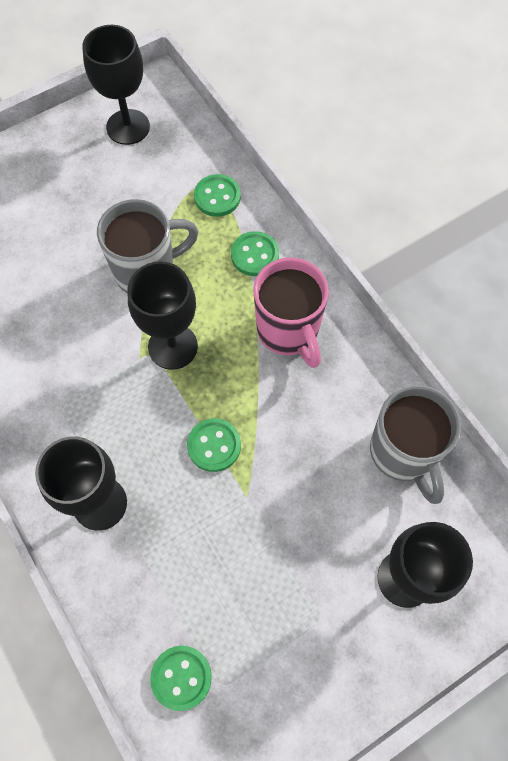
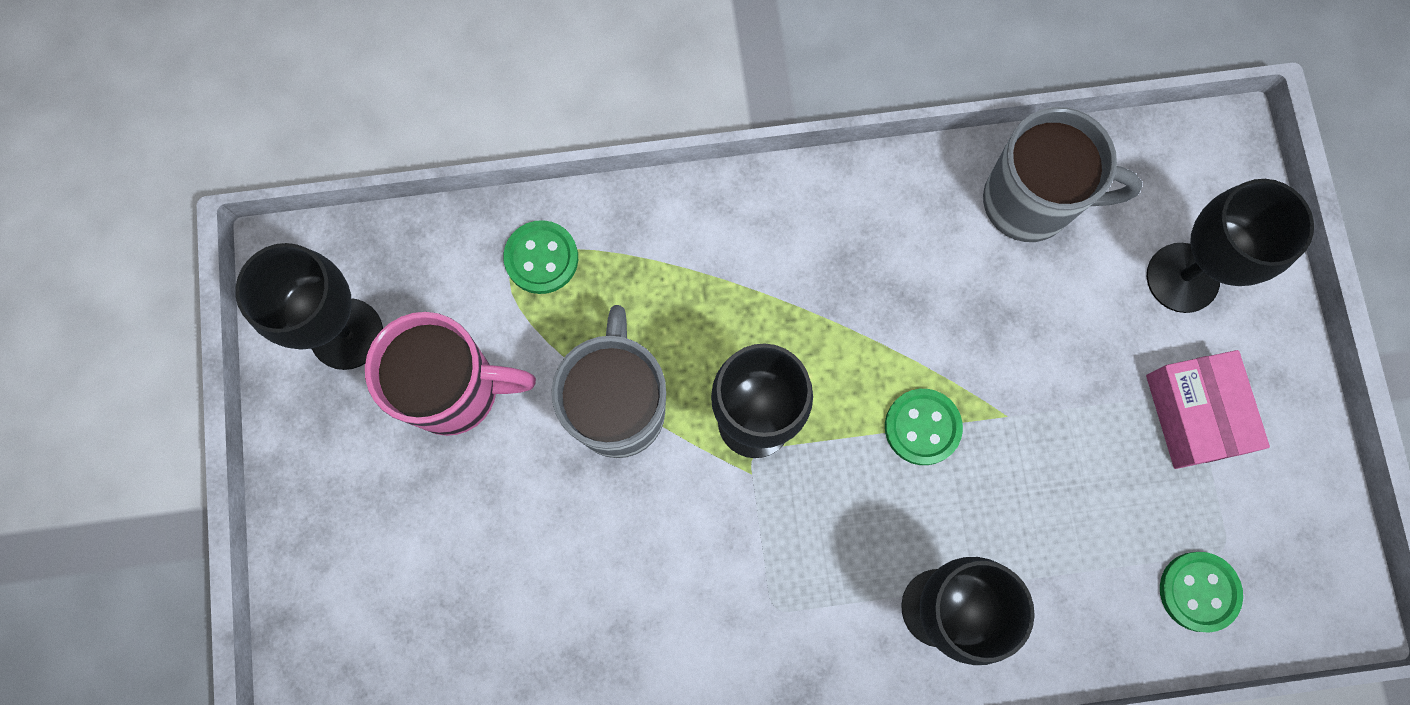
camera: 65 degrees left, 10 degrees up
green button [231,231,279,276] -> none
pink mug [253,257,329,368] -> pink mug moved to [365,312,536,436]
none -> pink box [1146,350,1270,469]

